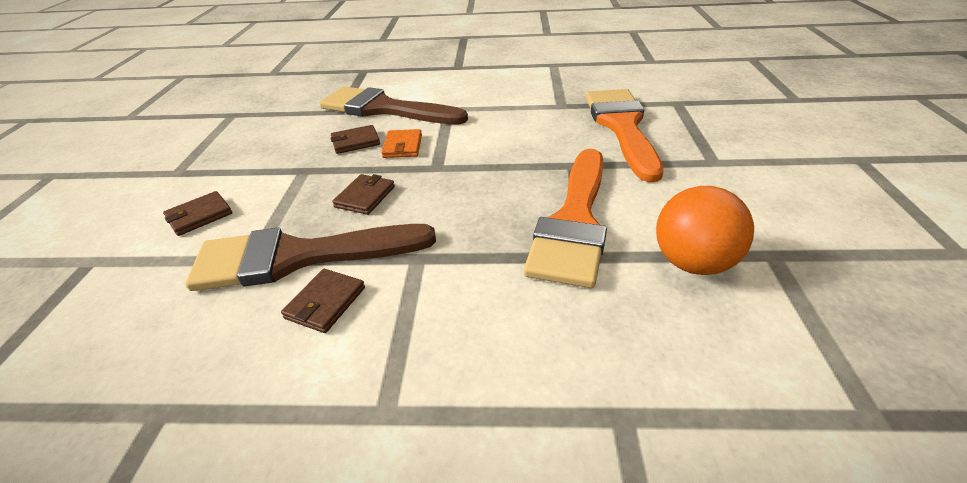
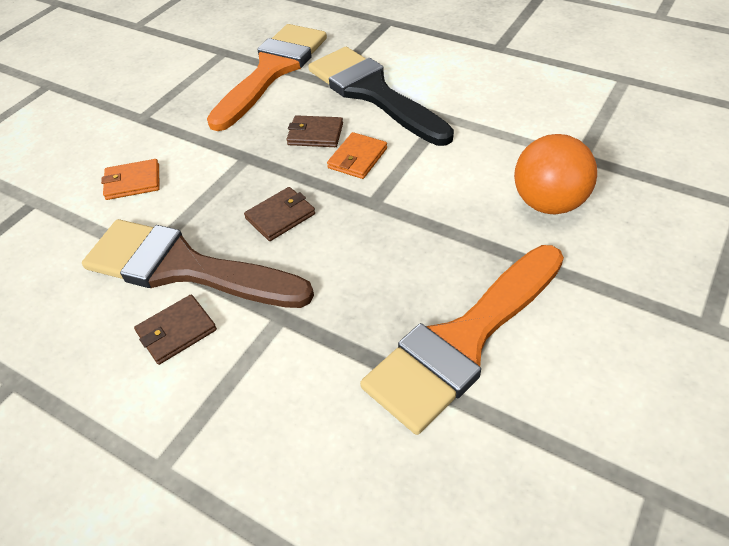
camera: 30 degrees right, 10 degrees up
brown wallet [163,191,232,236] -> orange wallet [101,159,160,200]
brown brush [320,86,468,124] -> black brush [308,47,454,146]
orange brush [585,89,663,182] -> orange brush moved to [207,24,327,131]
orange ball [656,186,754,275] -> orange ball moved to [514,134,597,214]

